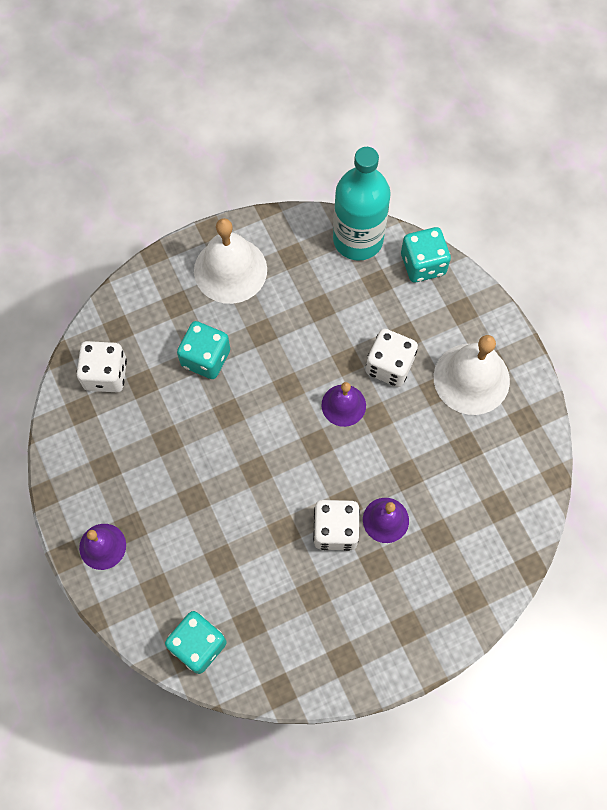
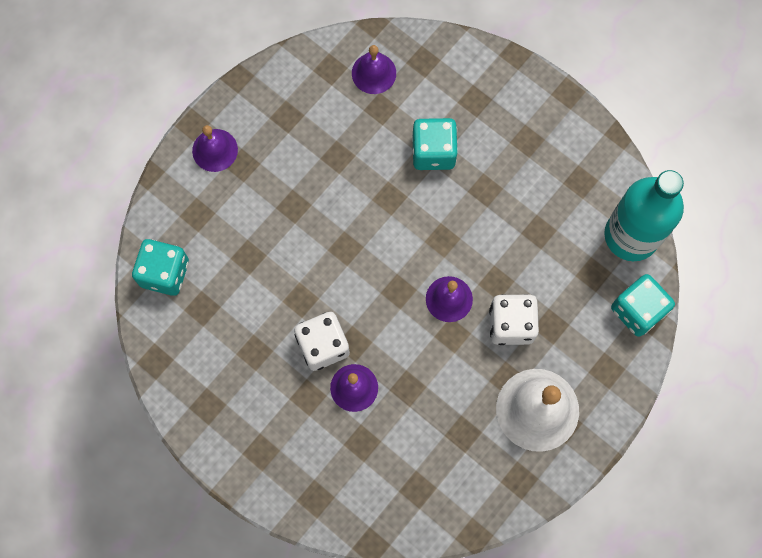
camera: 65 degrees right, 5 degrees up
white dice [76,341,127,392] -> purple bell [352,45,396,94]
white bell [194,218,267,304] -> none

